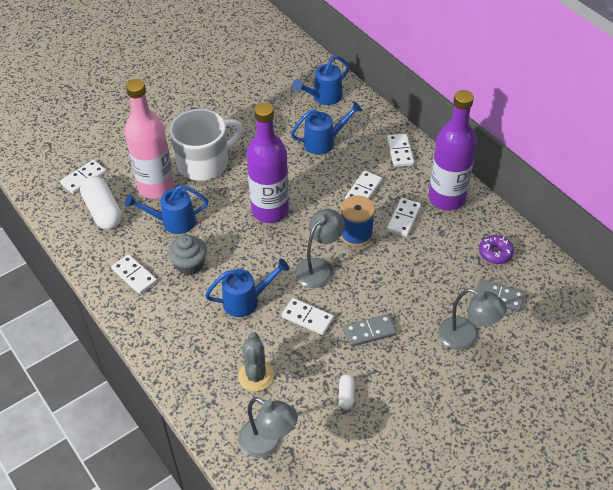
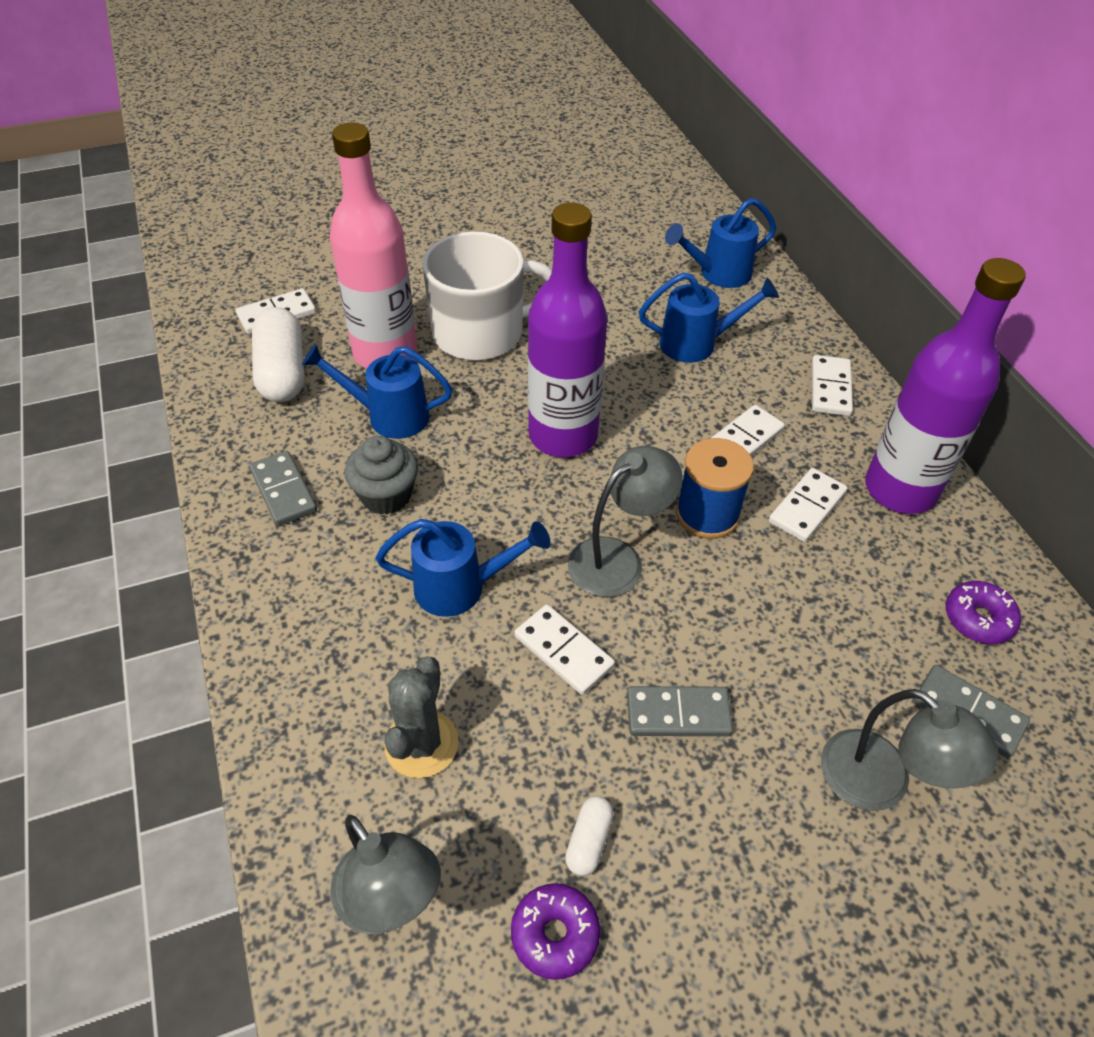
camera: 15 degrees right, 0 degrees up
white domino [111,254,157,294] -> grey domino [249,451,317,526]
none -> purple donut [511,883,601,980]

